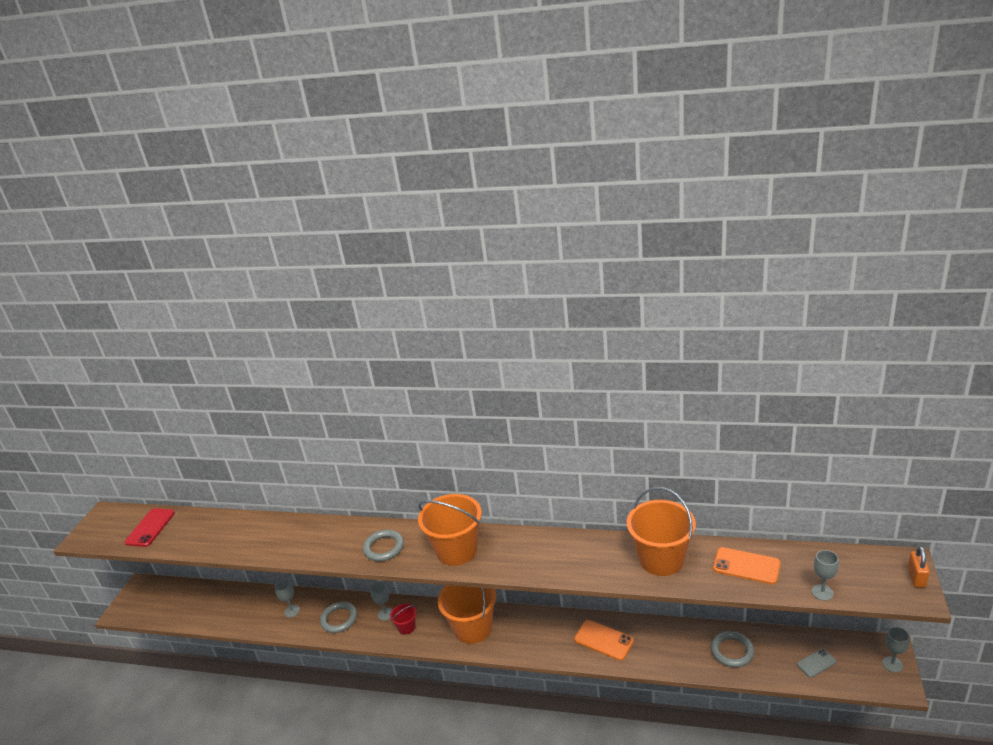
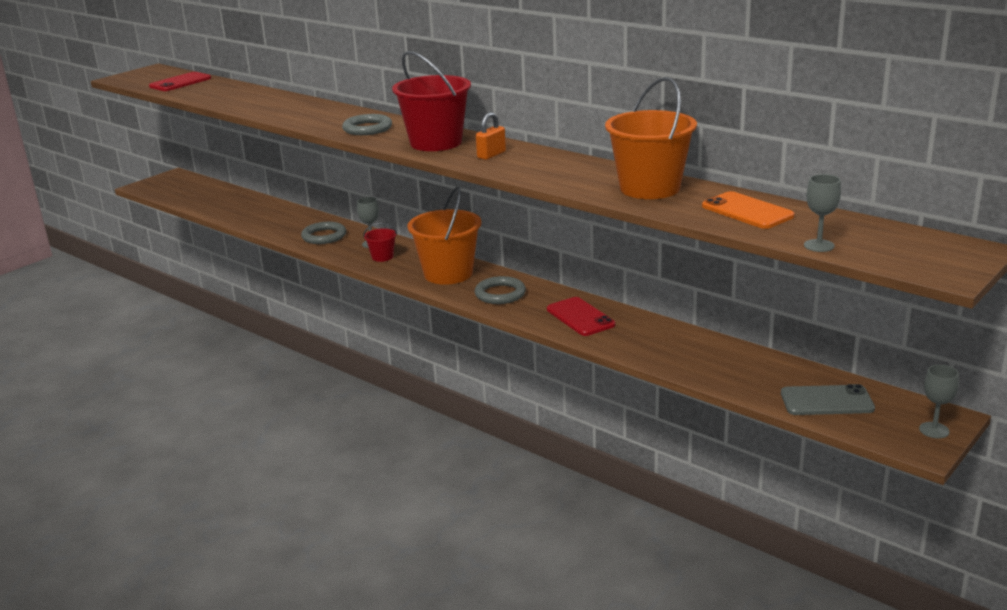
camera: 25 degrees right, 5 degrees down
grey goblet [275,579,300,618] -> none
orange bucket [418,494,482,566] -> red bucket [392,51,471,151]
orange phone [574,620,634,661] -> red phone [547,297,615,336]
grey ring [710,631,754,668] -> grey ring moved to [475,276,526,304]
grey phone [797,649,837,678] -> grey phone [781,384,875,415], size x1.62
orange padlock [908,546,930,588] -> orange padlock moved to [476,112,506,160]

